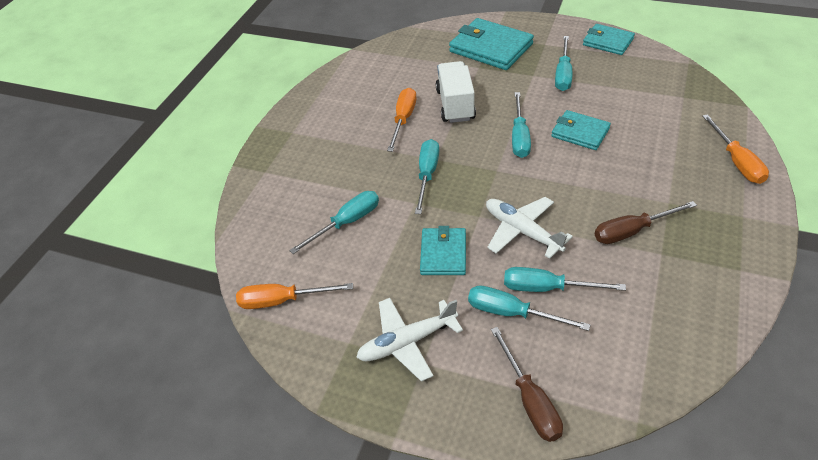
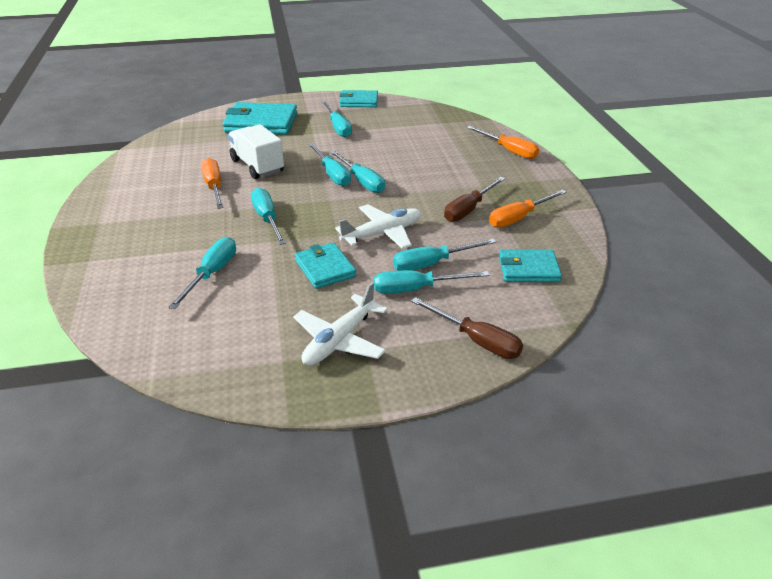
camera: 35 degrees left, 10 degrees down
orange screwdriver [236,283,353,309] -> orange screwdriver moved to [489,190,567,228]
white plane [486,197,573,259] -> white plane turned 135 degrees clockwise [335,204,421,249]
turquoise wallet [551,110,611,150] -> turquoise wallet moved to [499,249,562,282]
none -> turquoise screwdriver [330,151,385,193]

